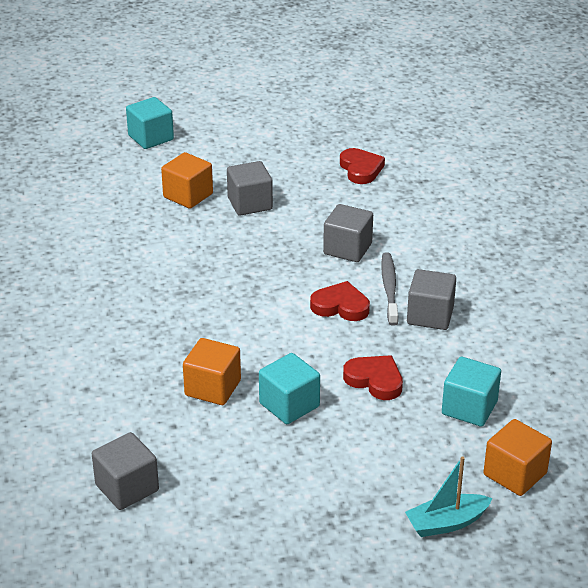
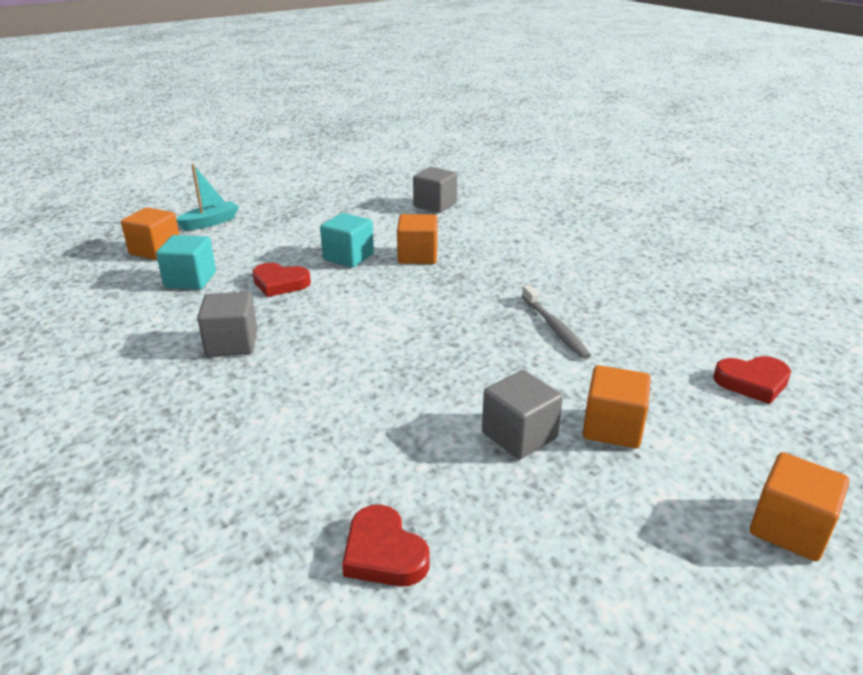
camera: 160 degrees right, 5 degrees down
turquoise cube [126,97,174,149] -> orange cube [750,452,849,561]
red heart [310,281,370,321] -> red heart moved to [713,356,791,404]
grey cube [323,204,373,262] -> none
grey toothbrush [381,252,398,326] -> grey toothbrush moved to [522,285,591,359]

